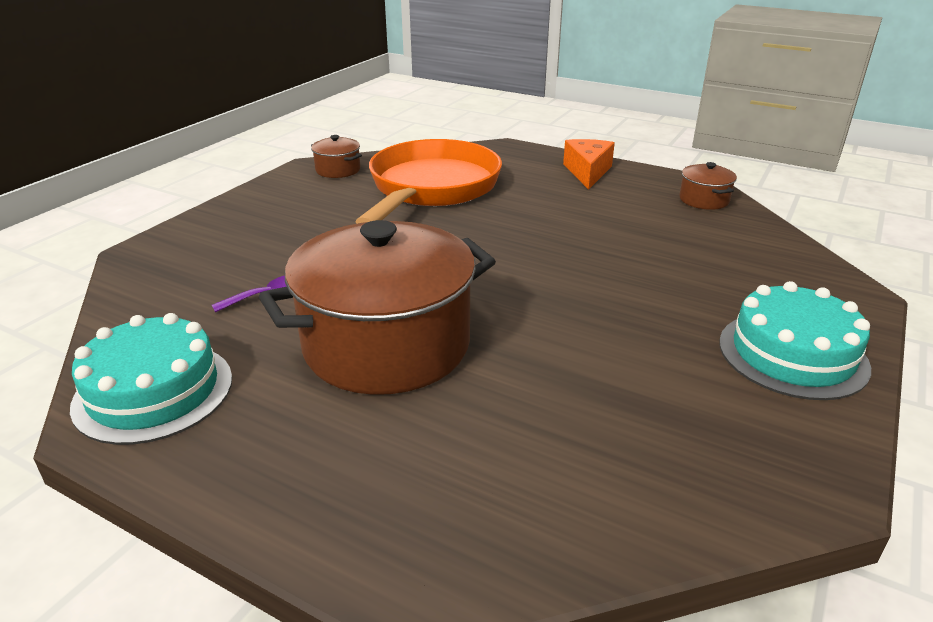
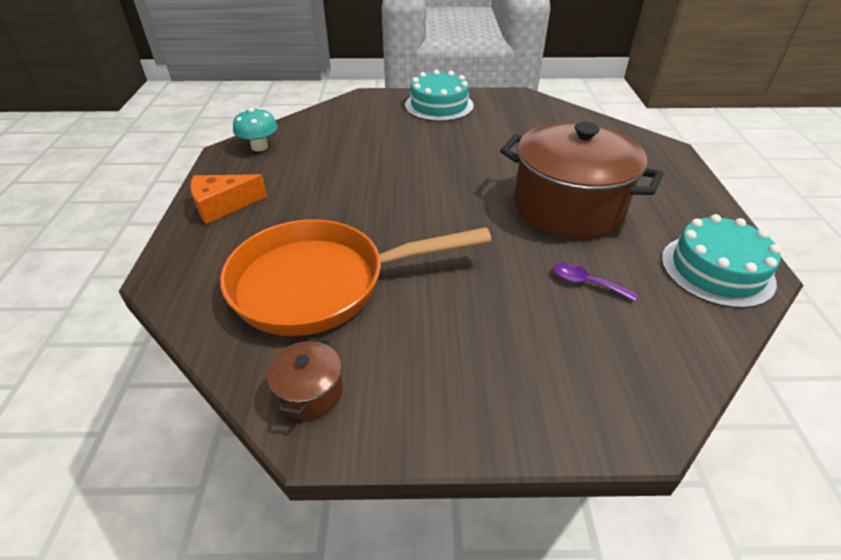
camera: 120 degrees left, 10 degrees up
brown pot [679,162,737,210] -> turquoise mushroom [233,108,278,151]

